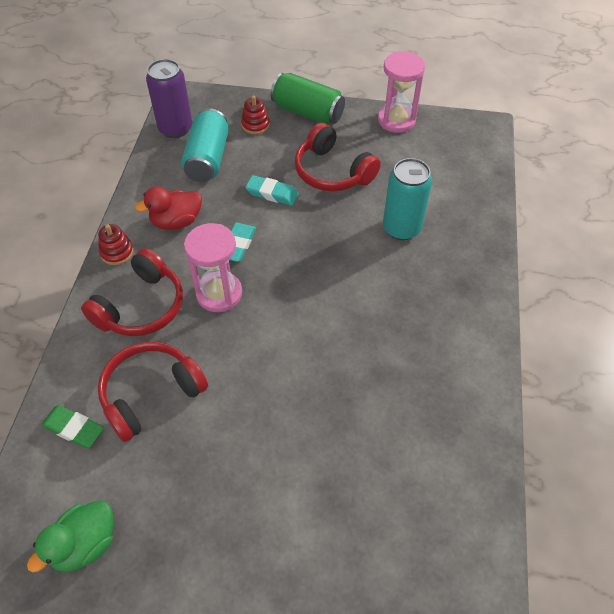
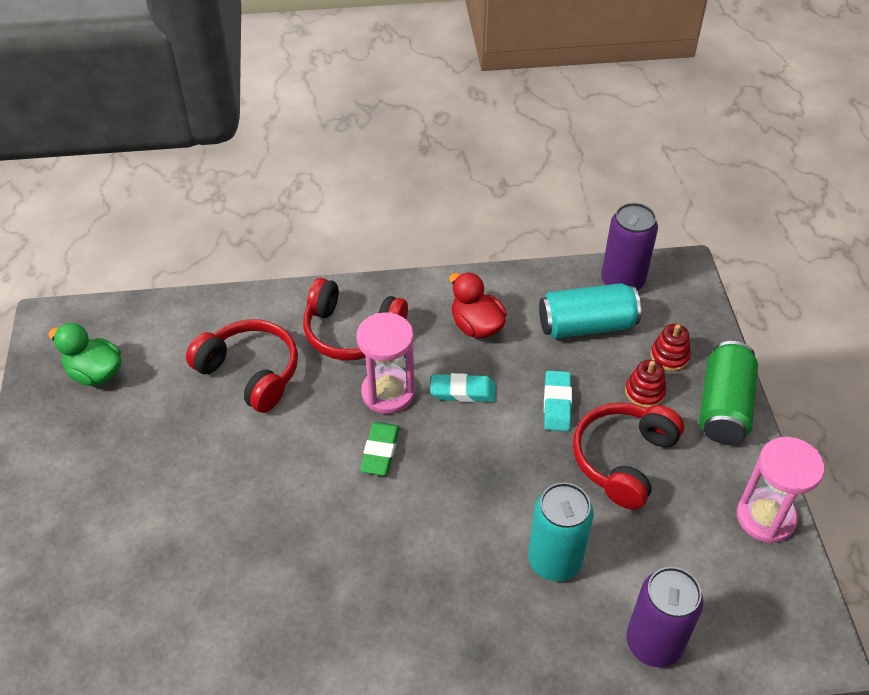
camera: 75 degrees right, 5 degrees down
green eraser [41,405,104,448] -> green eraser moved to [360,422,400,476]
red stacking toy [98,224,134,265] -> red stacking toy moved to [625,360,666,408]
none -> purple can [626,567,704,667]

